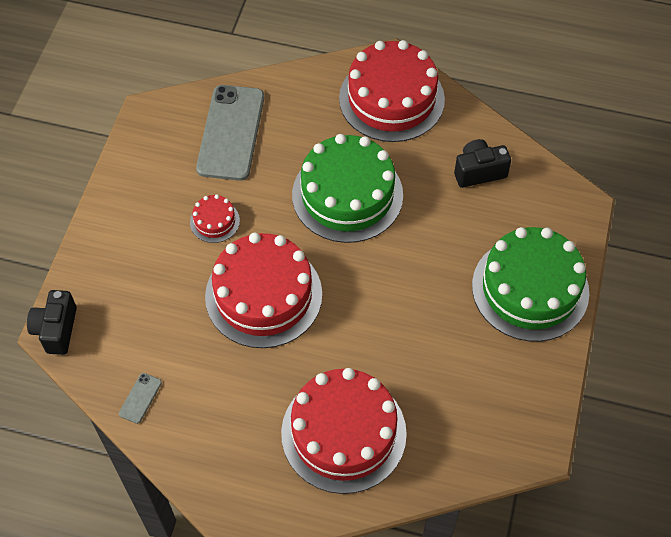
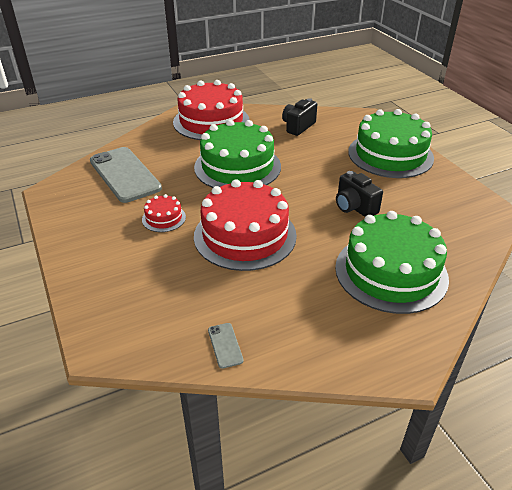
camera: 40 degrees left, 20 degrees down
black camera [27,290,77,355] -> black camera moved to [336,171,383,217]
red cake [281,368,407,494] -> green cake [335,211,449,314]

